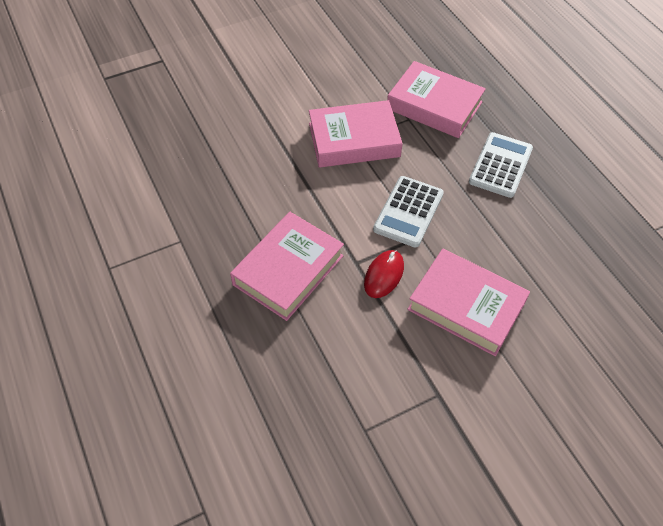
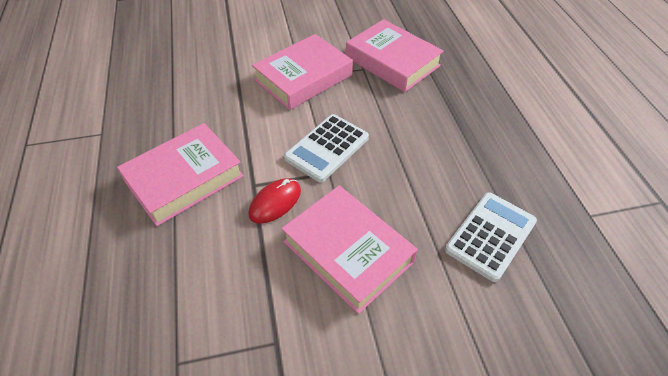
camera: 15 degrees right, 5 degrees down
pink book [309,100,403,167] -> pink book turned 45 degrees counterclockwise [252,34,353,110]
white calculator [469,132,533,198] -> white calculator moved to [445,192,537,282]

